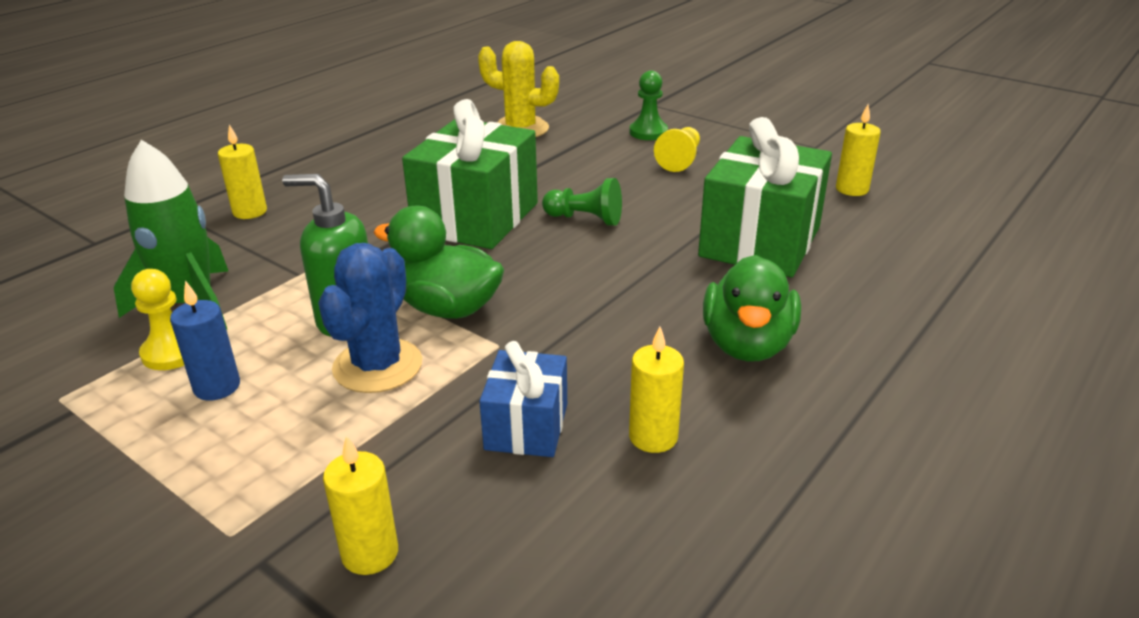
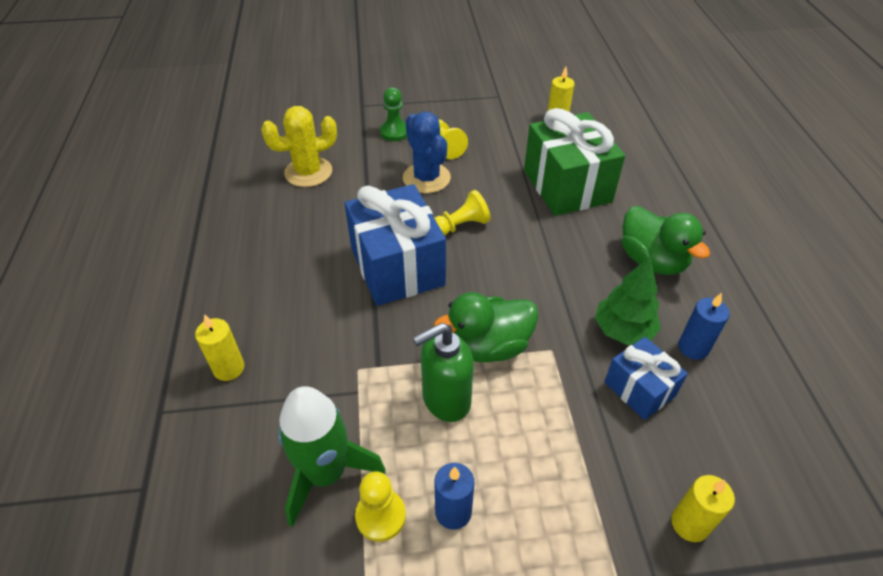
camera: 45 degrees left, 15 degrees up
blue cactus [318,243,422,393] -> blue cactus moved to [403,112,451,193]
green gift [402,99,538,249] -> blue gift [345,184,446,306]
green pawn [542,178,622,226] -> yellow pawn [434,190,491,236]
yellow candle [629,326,684,453] -> blue candle [678,293,729,360]
none -> green tree [595,257,661,345]

